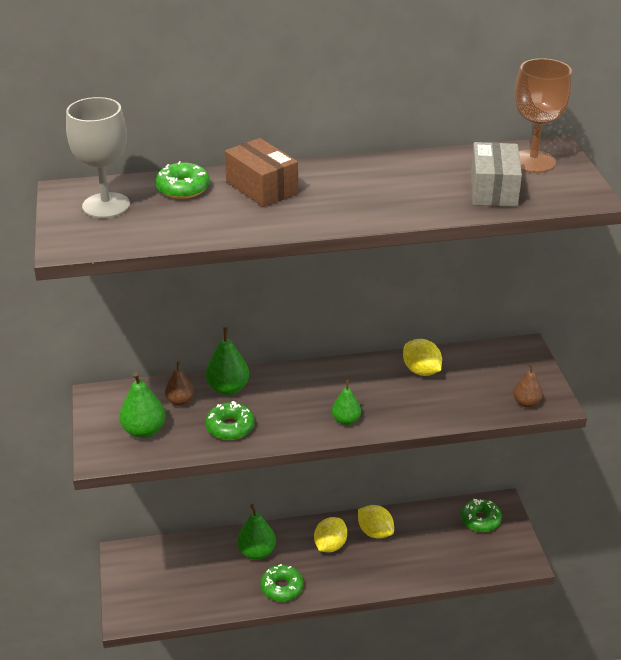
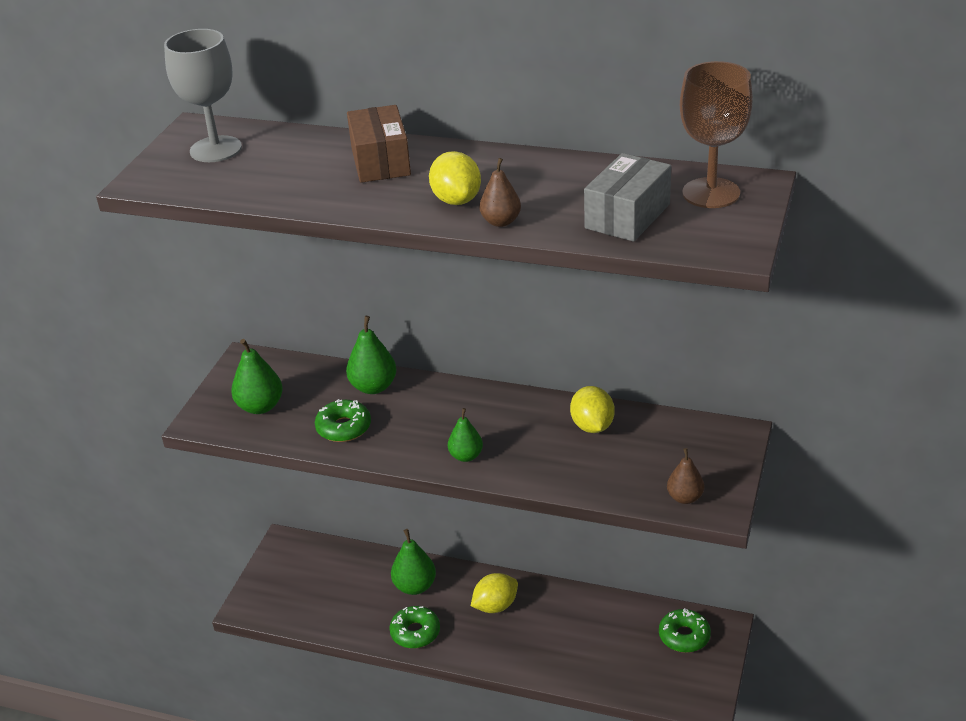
camera: 30 degrees right, 0 degrees up
green donut [155,161,210,199] -> none
brown pear [165,361,194,406] -> brown pear moved to [479,158,521,227]
yellow lemon [358,505,394,539] -> yellow lemon moved to [429,151,481,205]

